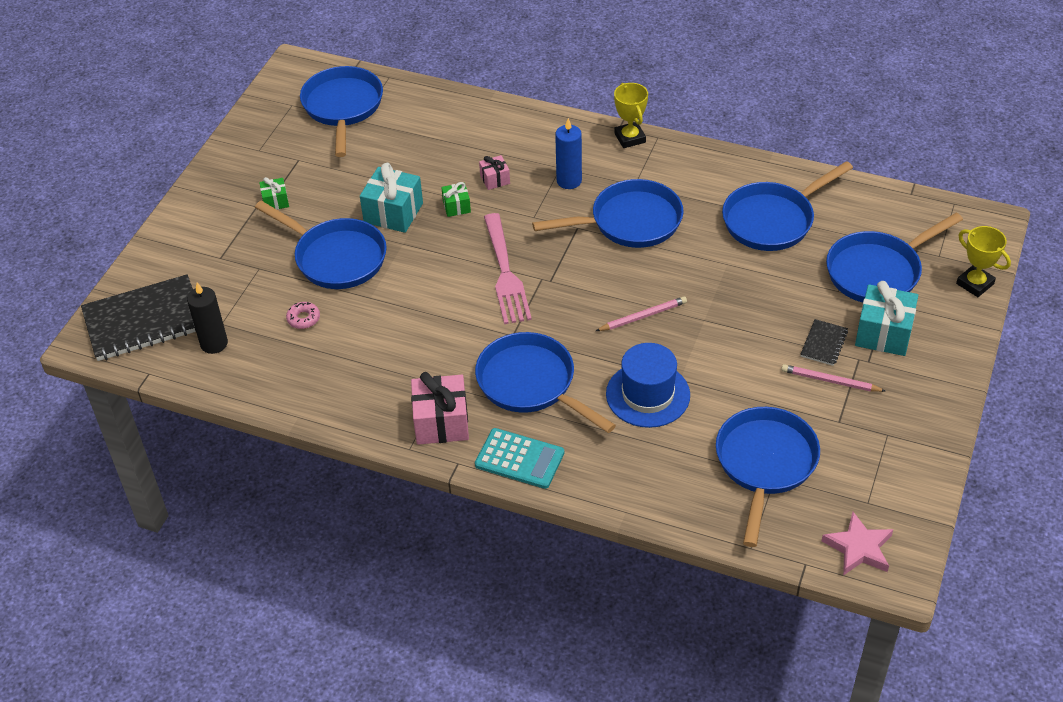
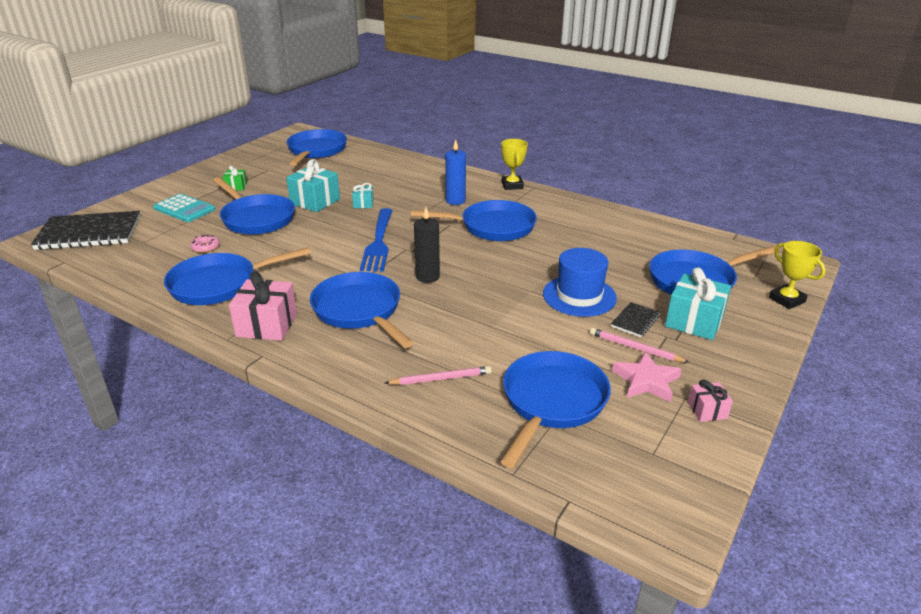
camera: 10 degrees right, 15 degrees down
black candle [187,283,228,354] -> black candle moved to [414,207,440,283]
green gift [441,182,471,217] -> turquoise gift [352,183,374,208]
turquoise calculator [475,428,564,489] -> turquoise calculator moved to [153,194,215,222]
pink gift [479,155,510,190] -> pink gift moved to [688,380,733,422]
pink fork [484,213,532,324] -> blue fork [360,208,393,272]
pink pencil [596,296,687,331] -> pink pencil moved to [385,366,492,385]
blue hat [606,343,690,428] -> blue hat moved to [543,248,617,317]
blue pan [722,161,853,251] -> blue pan moved to [164,247,311,305]
pink star [822,512,893,575] -> pink star moved to [612,351,682,402]

